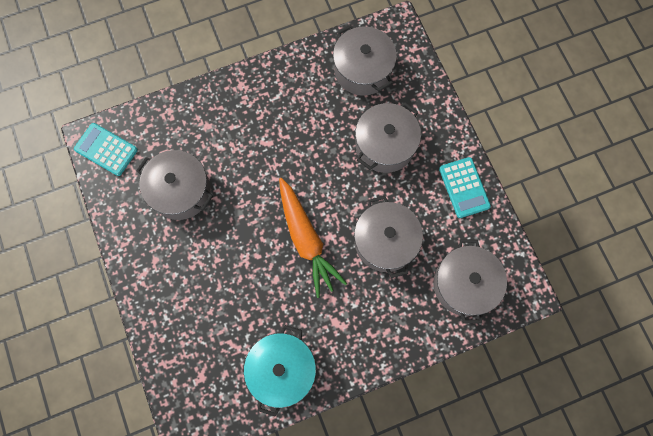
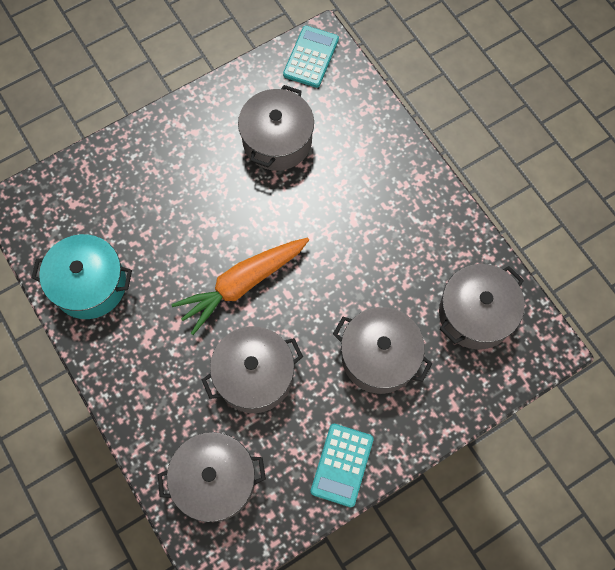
camera: 80 degrees right, 5 degrees down
turquoise calculator [439,157,491,218] -> turquoise calculator turned 45 degrees counterclockwise [311,424,374,507]

